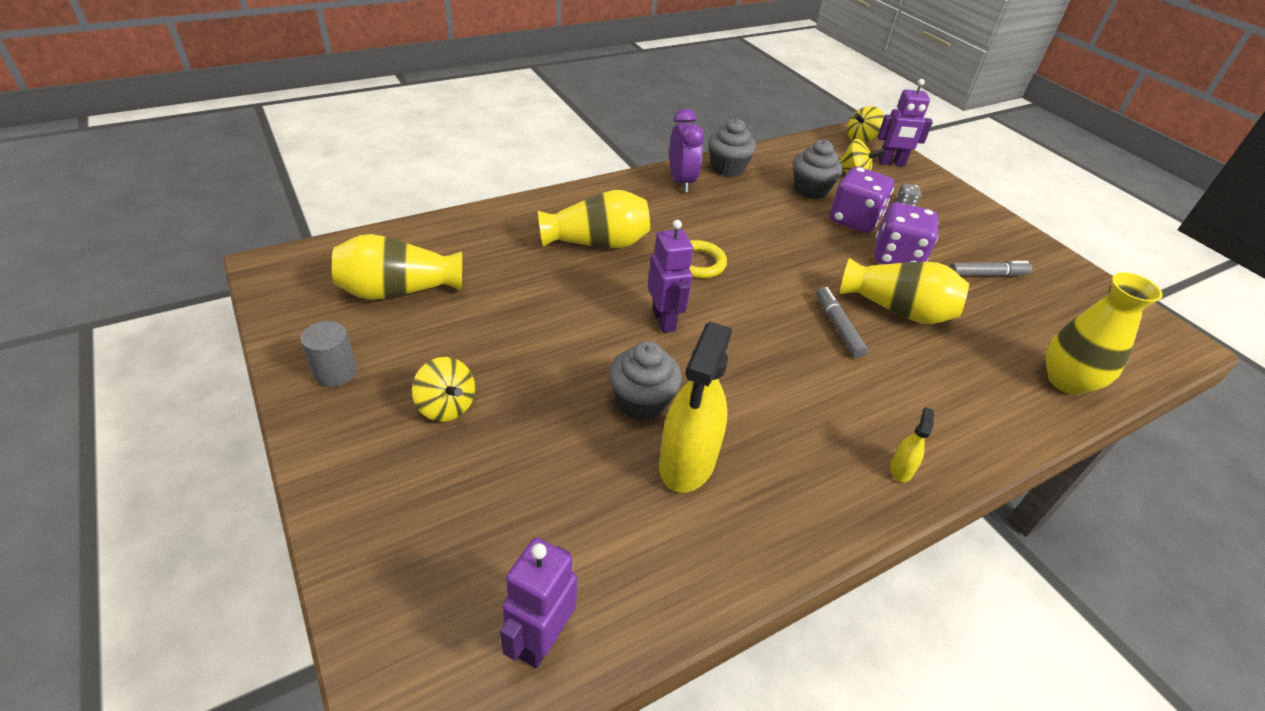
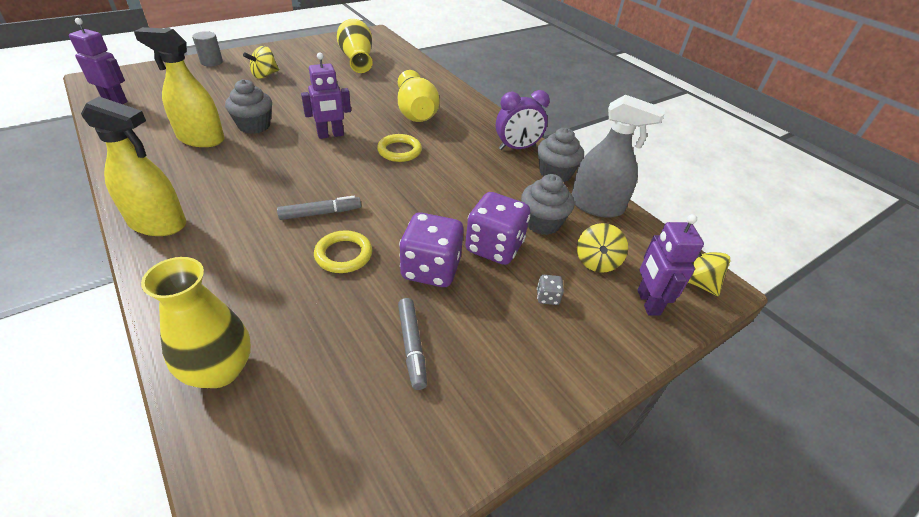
camera: 85 degrees right, 0 degrees up
grey cylinder [301,321,357,387] -> grey cylinder moved to [192,31,223,66]
yellow vase [840,258,969,324] -> yellow ring [314,230,372,273]
yellow spray bottle [890,407,934,482] -> yellow spray bottle [81,97,186,236], size x2.30
none -> grey spray bottle [572,95,665,218]

